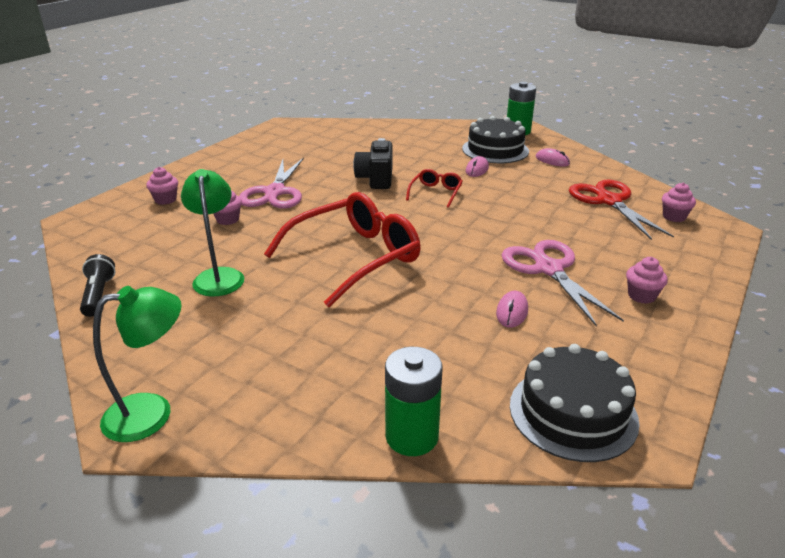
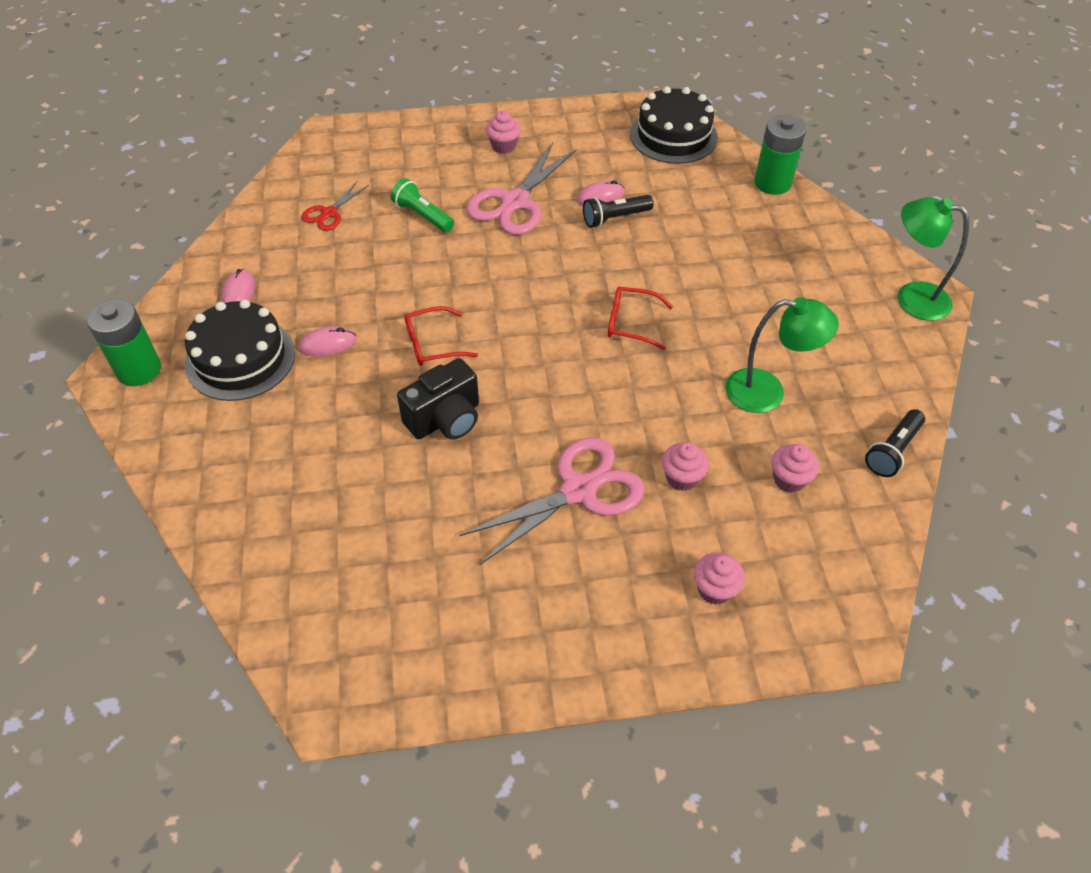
camera: 130 degrees left, 20 degrees up
green lamp [181,169,244,297] -> green lamp turned 120 degrees counterclockwise [725,297,839,413]
red glasses [264,192,421,307] -> red glasses [608,286,673,350], size x0.46
red scissors [569,180,674,240] -> red scissors [302,181,369,231], size x0.53
pink cupcake [662,183,696,222] -> pink cupcake moved to [771,444,819,493]
none -> green flashlight [391,178,454,232]
none -> black flashlight [583,195,654,228]

